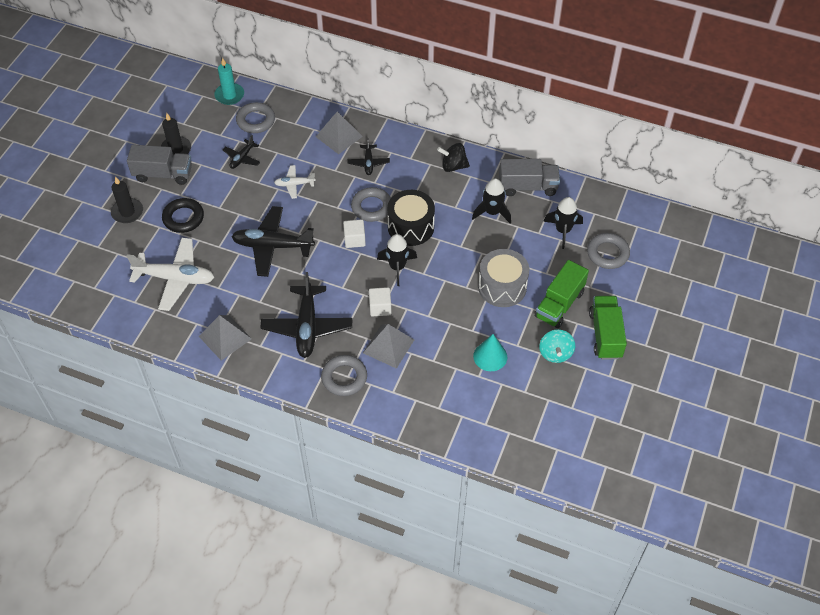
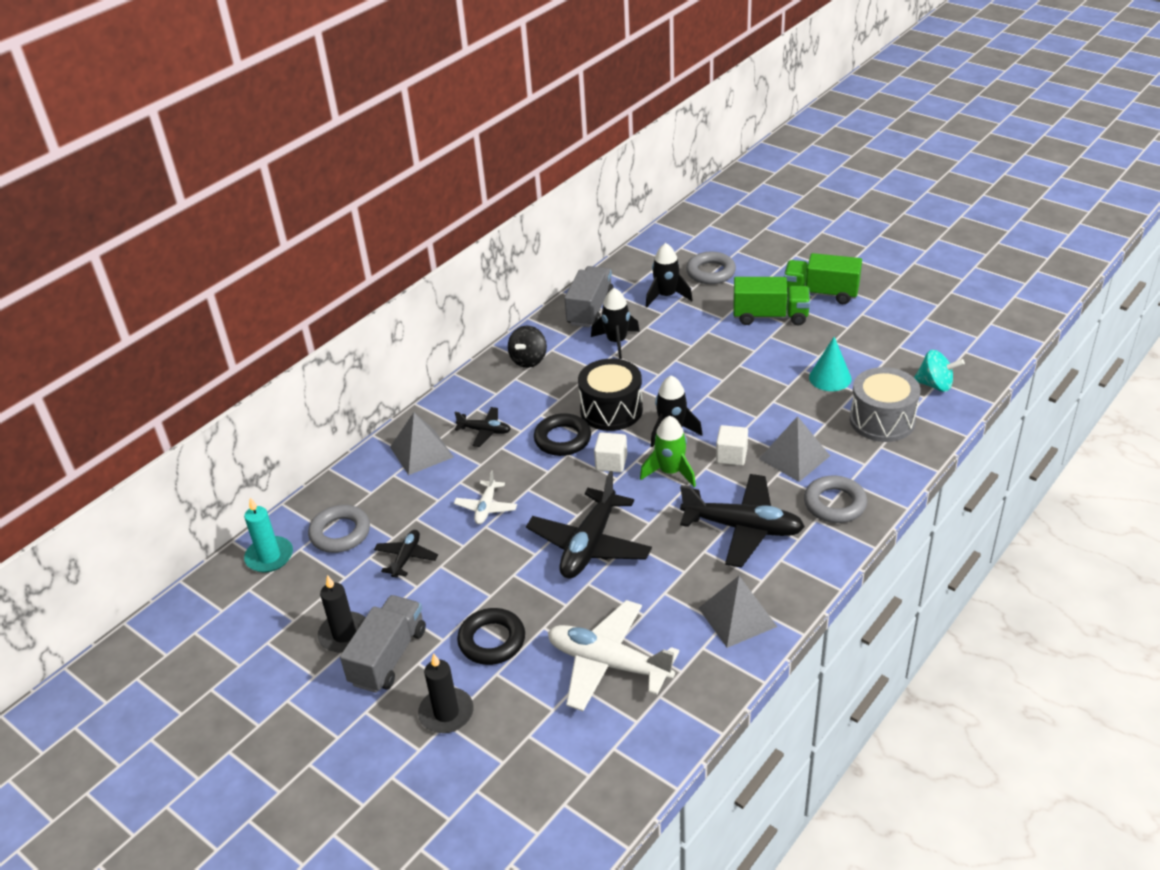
camera: 70 degrees left, 15 degrees down
white plane [127,238,214,311] -> white plane turned 90 degrees counterclockwise [548,600,679,711]
black plane [223,135,260,169] -> black plane turned 120 degrees counterclockwise [374,530,438,578]
grey ring [351,187,391,222] -> black ring [534,413,591,456]
grey drum [478,249,529,307] -> grey drum moved to [850,367,920,442]
green truck [535,260,589,328] -> green truck turned 45 degrees counterclockwise [733,277,810,326]
turquoise spinning top [539,329,575,363] -> turquoise spinning top moved to [914,350,965,392]
none -> green rocket [640,416,696,487]

